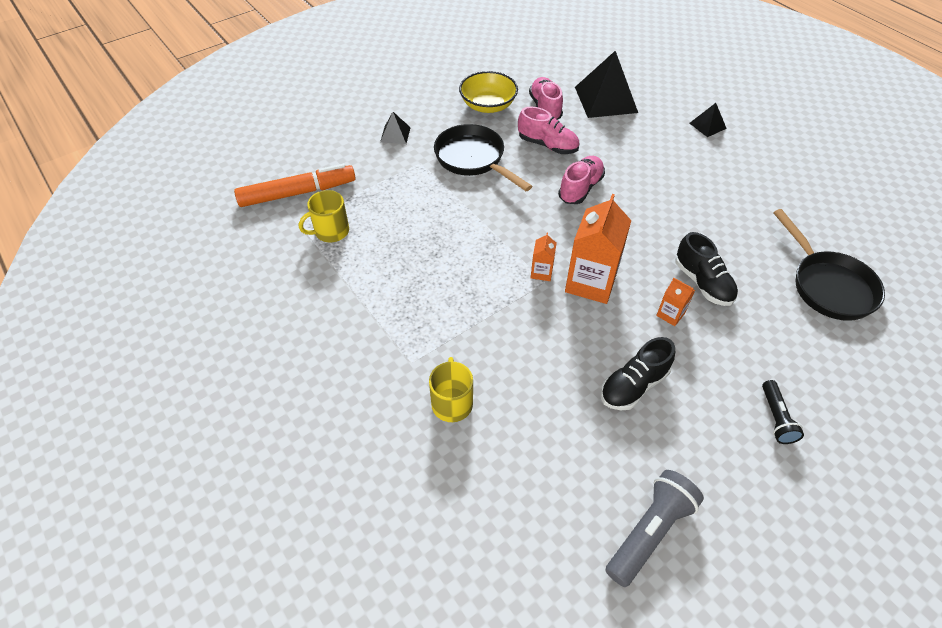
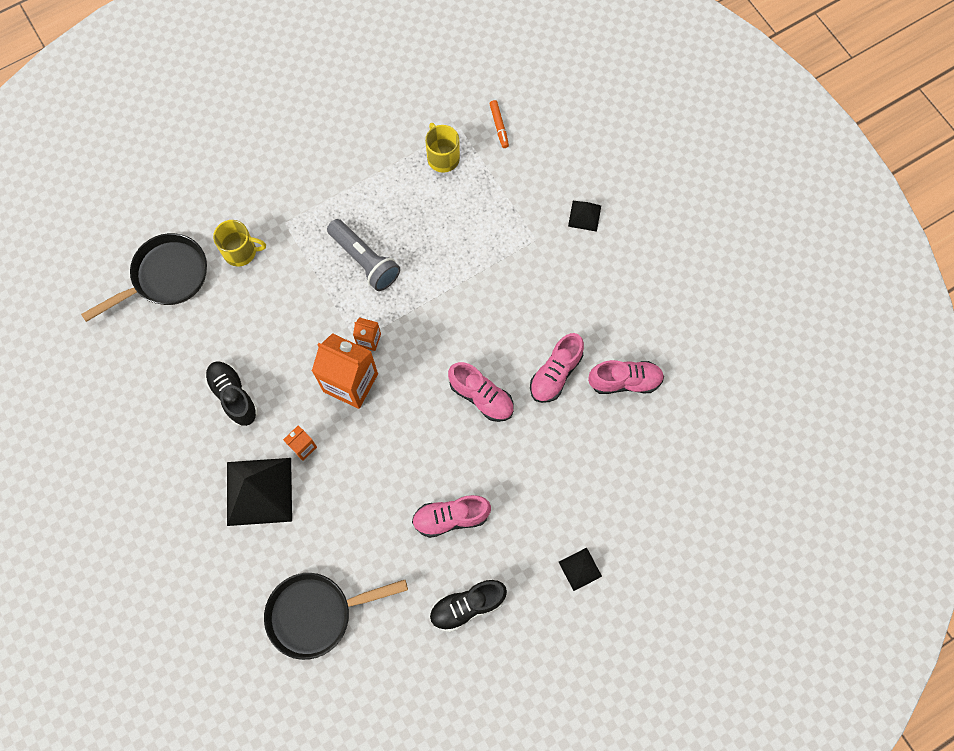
camera: 95 degrees right, 20 degrees up
orange marker [234,164,356,207] -> orange marker [490,100,509,148], size x0.45
black pan [434,124,532,191] -> black pan moved to [81,233,207,322]
yellow bowl [459,71,518,113] -> none
black pyramid [575,51,638,118] -> black pyramid moved to [227,458,292,526]
grey flashlight [605,470,704,587] -> grey flashlight moved to [327,219,400,291]
black shoe [675,232,738,306] -> black shoe moved to [430,580,507,632]
black flashlight [762,380,804,444] -> none
none -> pink shoe [412,495,491,538]

